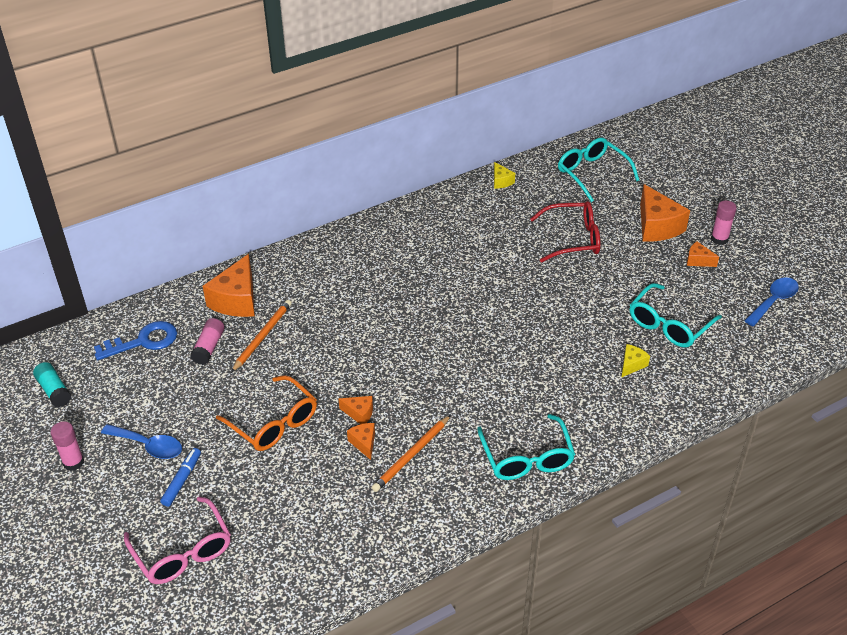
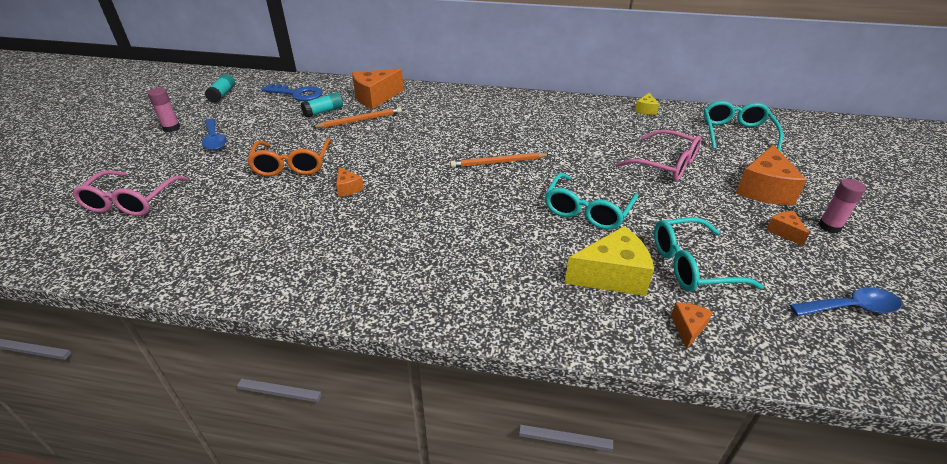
camera: 40 degrees right, 5 degrees down
blue marker [160,448,201,507] -> none
pink glue stick [190,318,224,365] -> turquoise glue stick [301,92,343,118]
orange cheese [347,423,375,460] -> orange cheese moved to [671,303,713,349]
orange pencil [372,415,451,492] -> orange pencil moved to [450,152,550,168]
turquoise glasses [477,414,575,480] -> turquoise glasses moved to [545,173,638,230]
red glasses [530,201,600,262] -> pink glasses [616,129,701,181]
yellow cheese [621,344,650,378] -> yellow cheese [565,226,654,296], size x2.02

